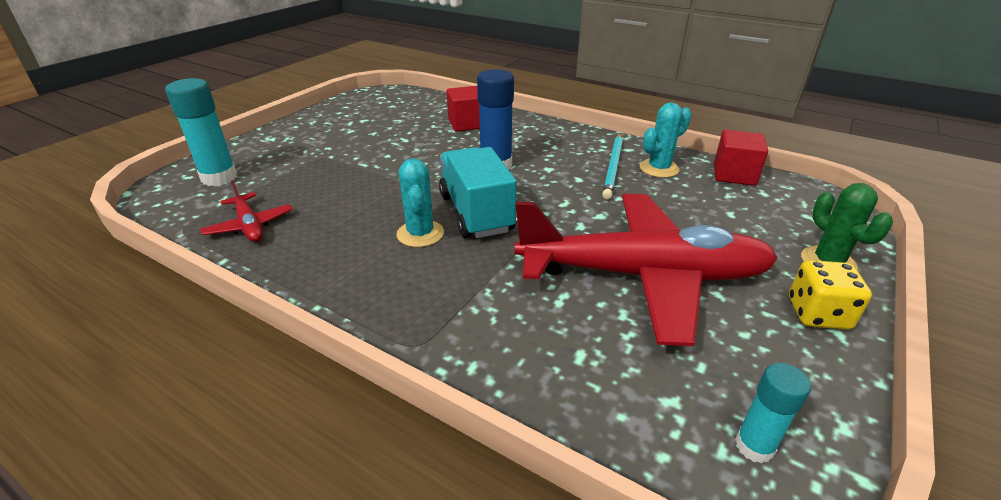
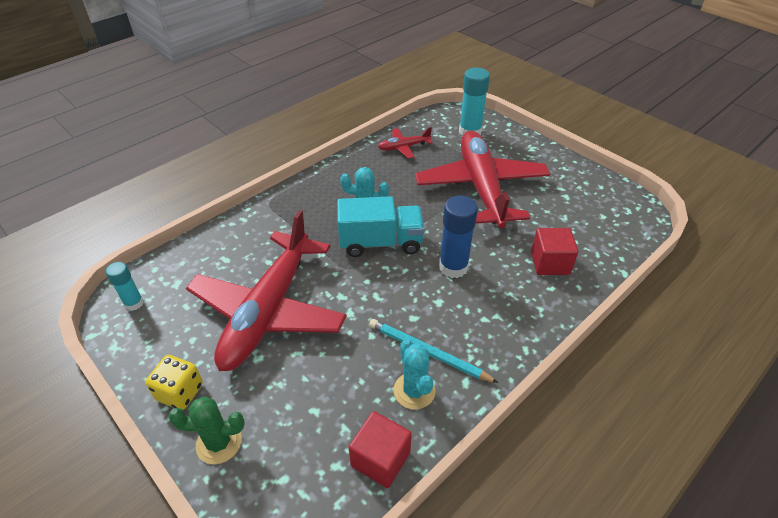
camera: 105 degrees right, 10 degrees up
none -> red plane [415,130,550,228]

